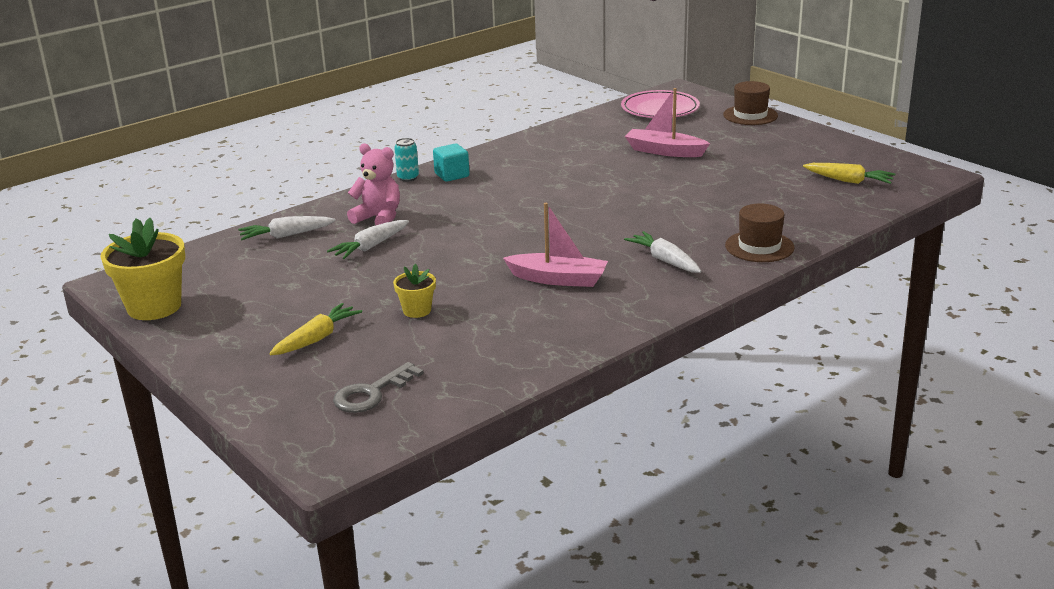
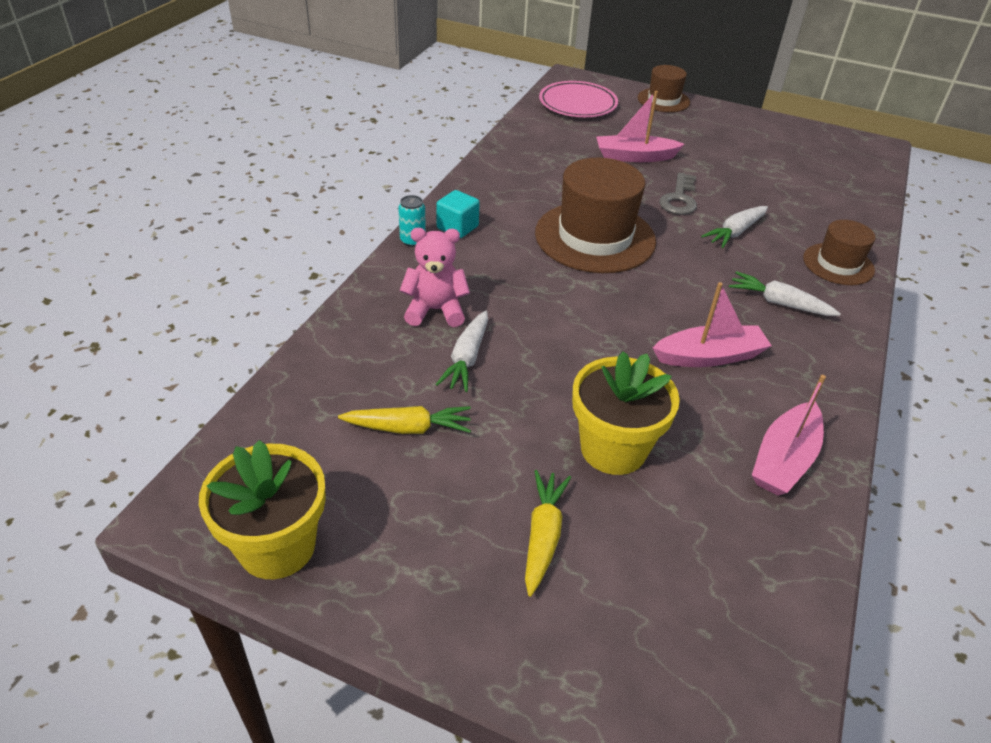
camera: 30 degrees left, 15 degrees up
white carrot [238,216,336,240] -> white carrot moved to [701,206,768,248]
grey key [333,362,424,413] -> grey key moved to [659,173,697,215]
yellow flower pot [393,264,436,318] -> yellow flower pot [572,351,680,475], size x1.92
yellow carrot [803,163,895,184] -> yellow carrot moved to [338,406,471,434]
none -> brown hat [535,158,656,273]
none -> pink boat [752,375,826,496]

